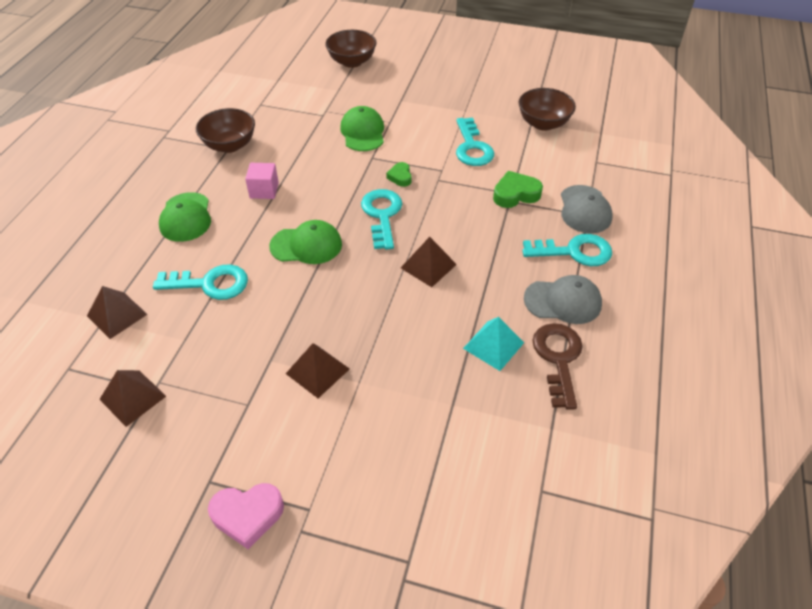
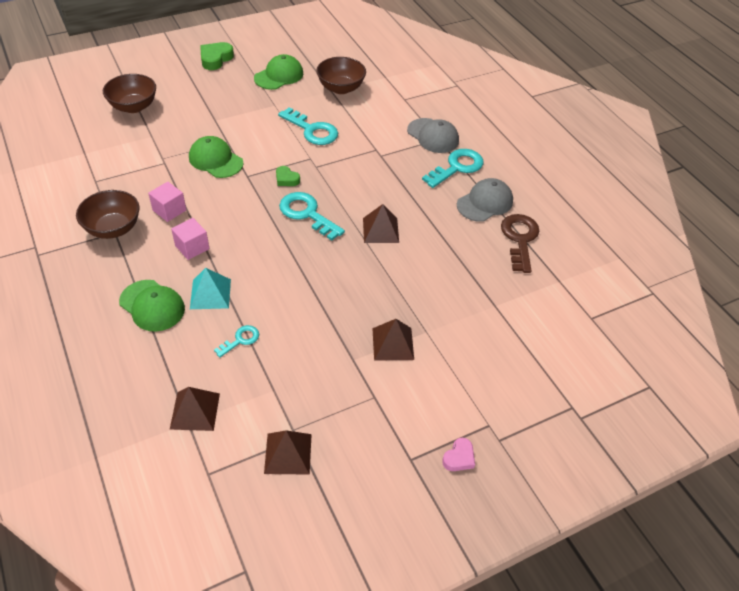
camera: 45 degrees left, 0 degrees up
turquoise key [153,264,248,300] -> turquoise key [214,325,259,358], size x0.54
pink heart [208,483,284,549] -> pink heart [442,438,475,471], size x0.61
green cap [269,220,342,264] -> green cap moved to [254,54,303,90]
turquoise pyramid [463,317,524,371] -> turquoise pyramid moved to [190,268,231,309]
green heart [493,171,543,208] -> green heart moved to [200,42,234,70]
brown key [532,323,583,410] -> brown key turned 45 degrees clockwise [501,214,539,273]
none -> pink cube [148,182,186,222]

